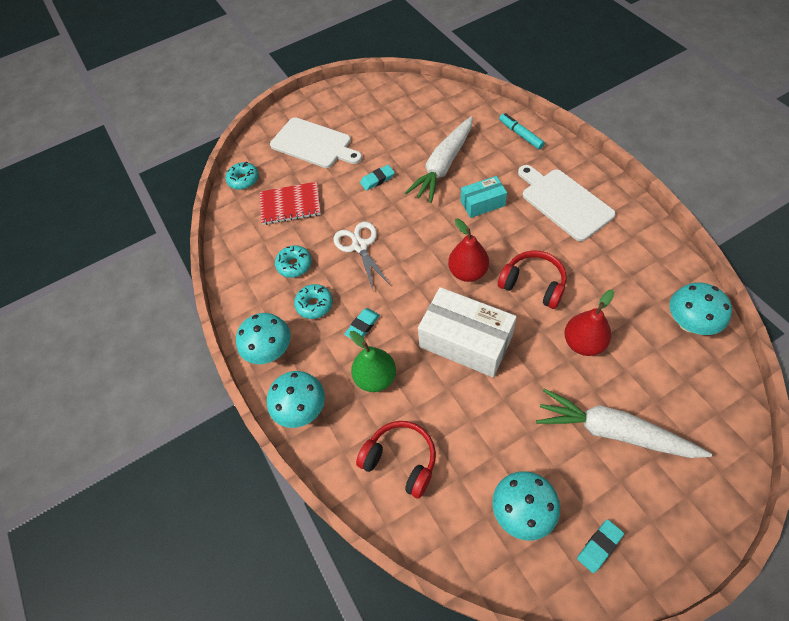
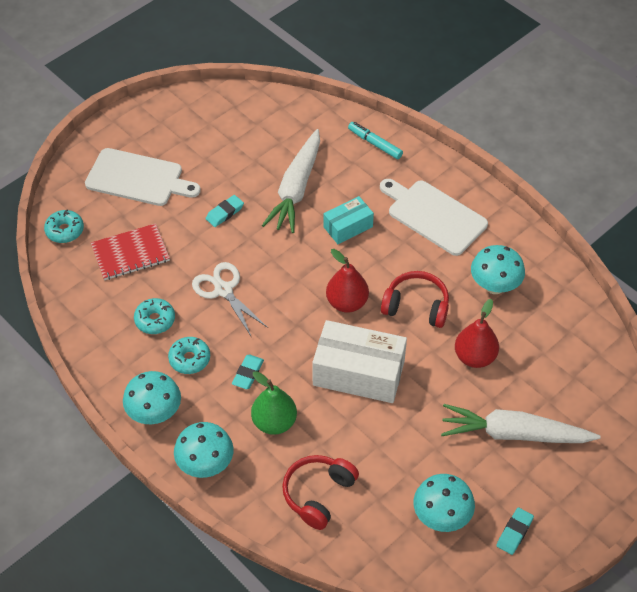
camera: 20 degrees left, 5 degrees down
red headphones [356,421,436,499] -> red headphones turned 75 degrees counterclockwise [282,455,359,530]
turquoise mushroom [669,282,732,335] -> turquoise mushroom moved to [471,245,525,294]

